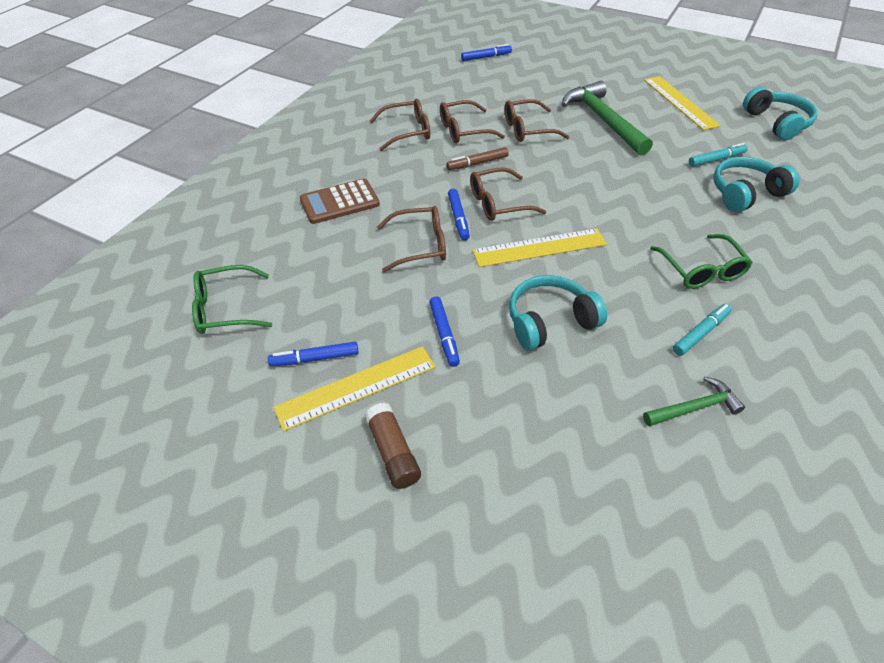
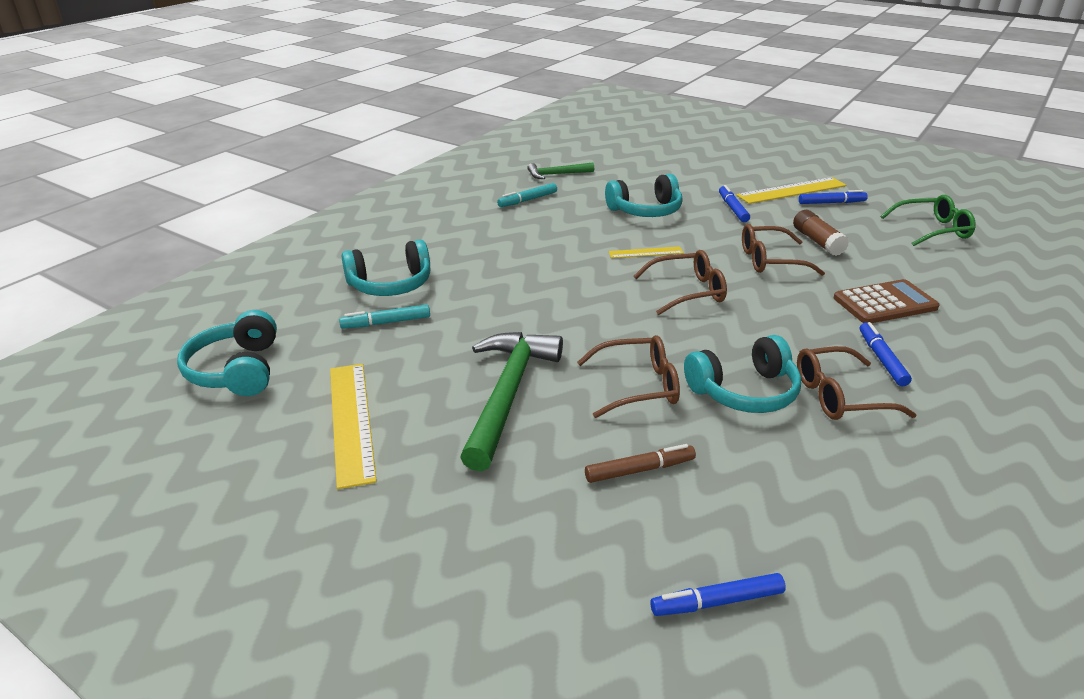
camera: 175 degrees left, 15 degrees down
brown glue stick [365,403,421,489] -> brown glue stick moved to [793,210,849,256]
brown glasses [440,100,505,143] -> turquoise headphones [684,335,801,413]
brown marker [446,147,509,170] -> brown marker moved to [585,444,696,483]
blue marker [448,189,470,240] -> blue marker moved to [859,322,912,386]
yellow ruler [472,228,607,267] -> yellow ruler [608,246,684,258], size x0.55
green hammer [562,81,653,156] -> green hammer turned 150 degrees counterclockwise [460,332,563,471]
green glasses [650,234,753,289] -> none

